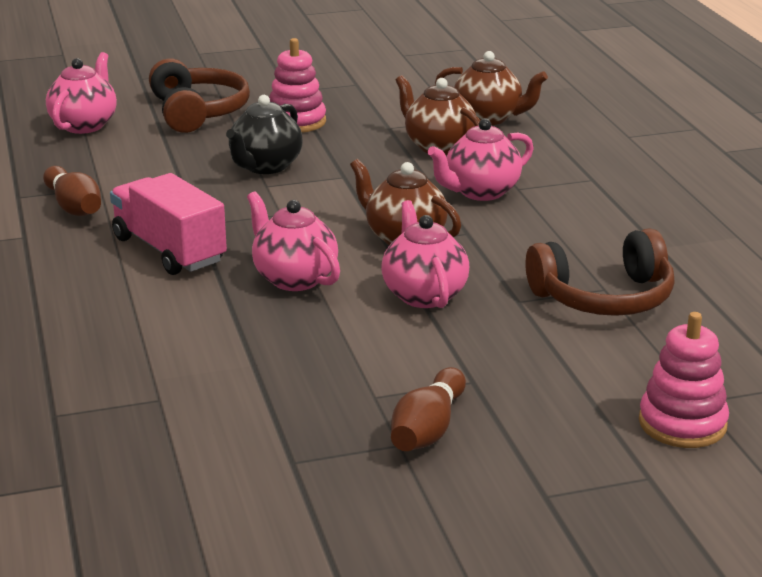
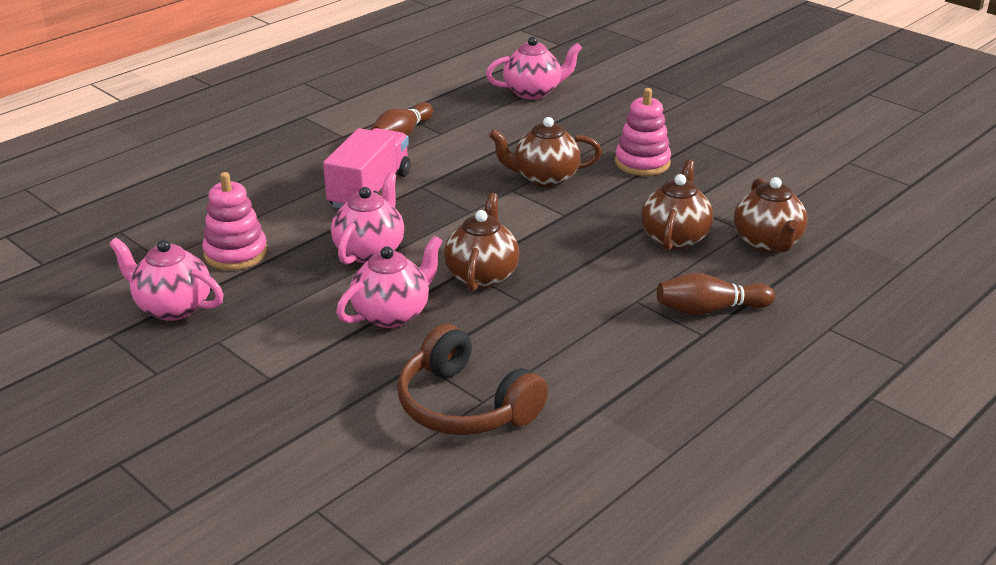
camera: 60 degrees right, 5 degrees up
brown headphones [149,58,250,133] -> none
black teapot [226,95,303,174] -> brown teapot [489,117,602,187]
brown bowling pin [391,367,466,451] -> brown bowling pin moved to [657,273,775,315]
pink teapot [428,118,534,201] -> pink teapot moved to [109,238,223,321]
pink stacking toy [639,312,729,448] -> pink stacking toy moved to [202,172,268,270]

